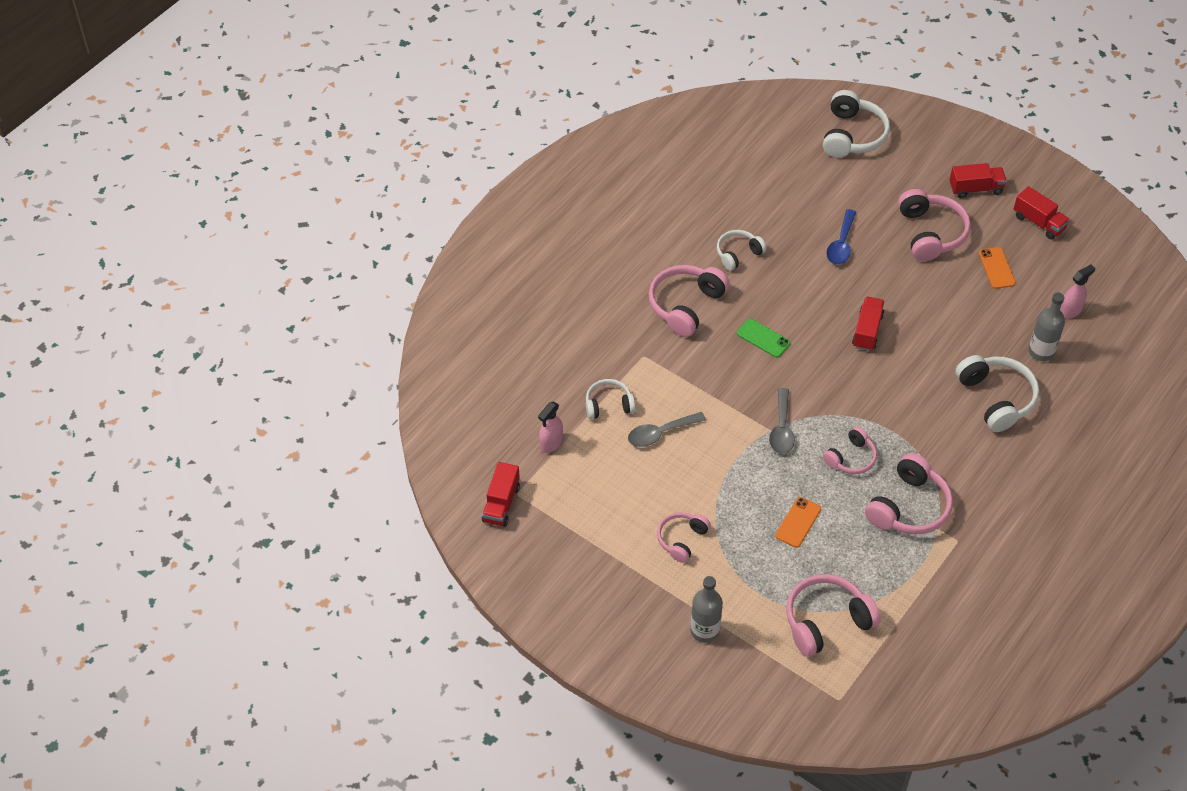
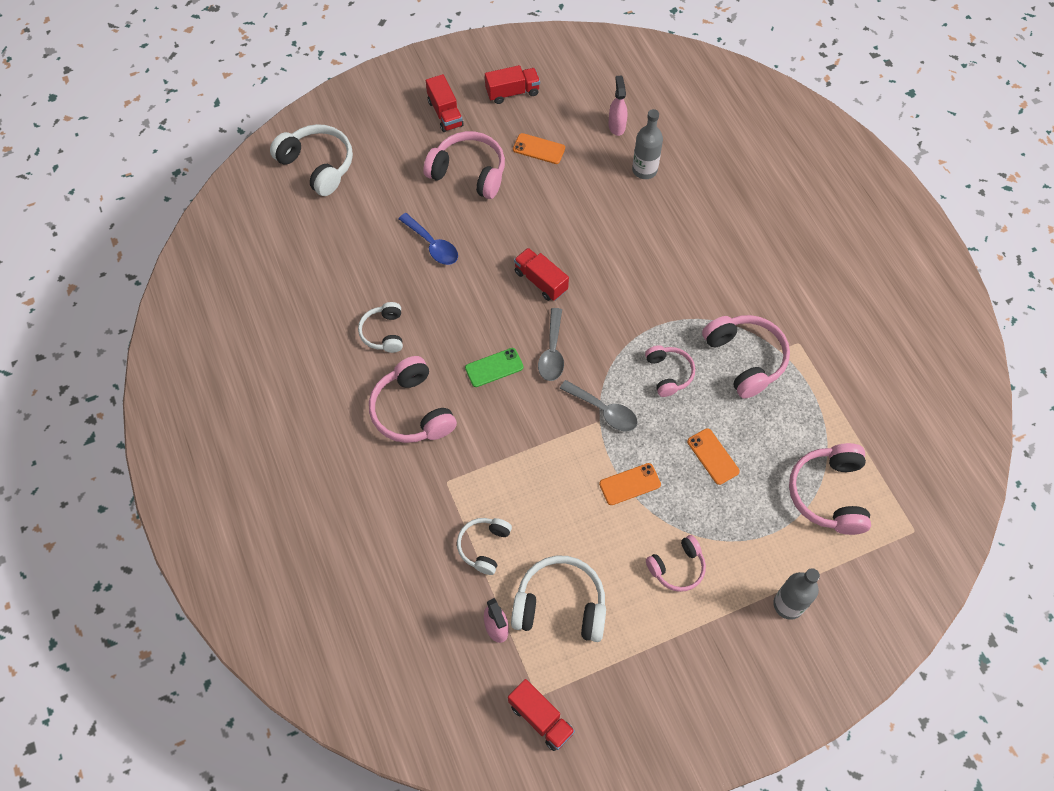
camera: 60 degrees left, 10 degrees up
grey spoon [628,412,706,447] -> grey spoon moved to [538,308,564,381]
pink headphones [657,512,711,563] -> pink headphones turned 90 degrees counterclockwise [646,535,706,592]
red truck [950,163,1007,198] -> red truck turned 135 degrees clockwise [426,74,464,132]
white headphones [955,355,1039,432] -> white headphones moved to [511,556,606,642]
none -> orange phone [599,463,661,505]

